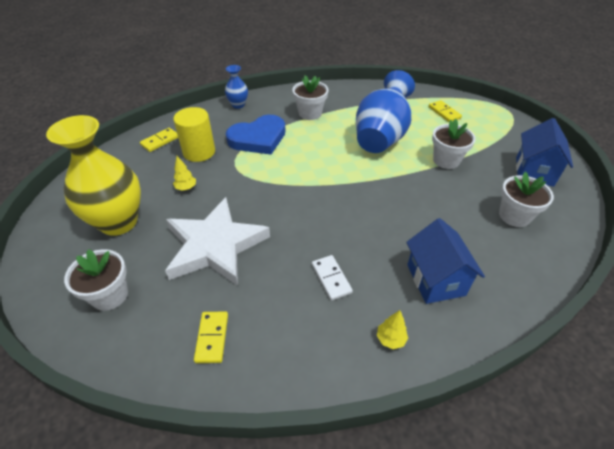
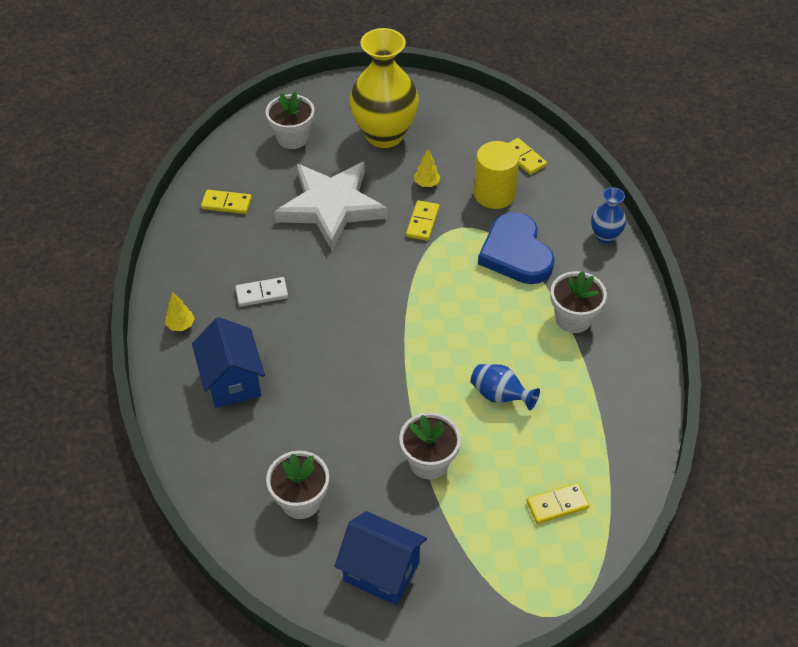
camera: 100 degrees right, 5 degrees up
blue vase [356,70,415,153] -> blue vase [471,364,540,411], size x0.47
blue house [406,218,485,304] -> blue house turned 75 degrees clockwise [192,317,265,408]
none -> yellow domino [406,200,440,241]

